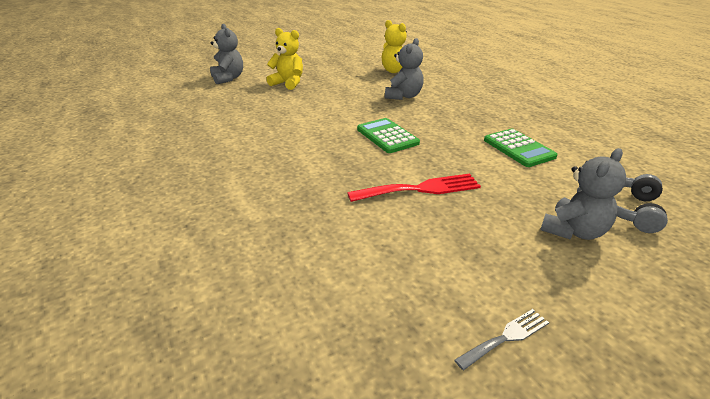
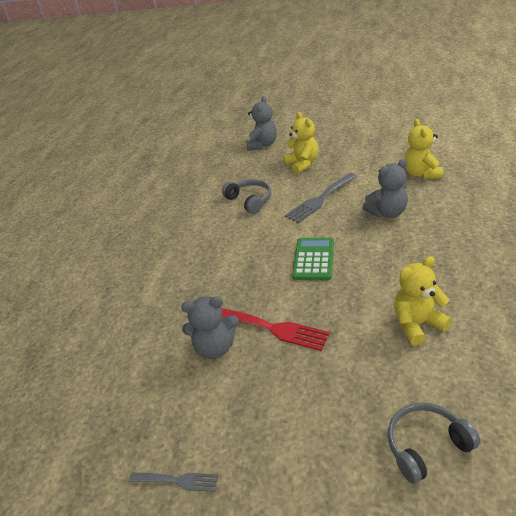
camera: 45 degrees right, 5 degrees up
green calculator [484,129,558,167] -> yellow teddy bear [394,256,452,346]
grey teddy bear [541,148,626,240] -> grey teddy bear moved to [181,296,239,359]
none -> grey headphones [222,179,271,214]
none -> grey fork [285,173,358,223]

